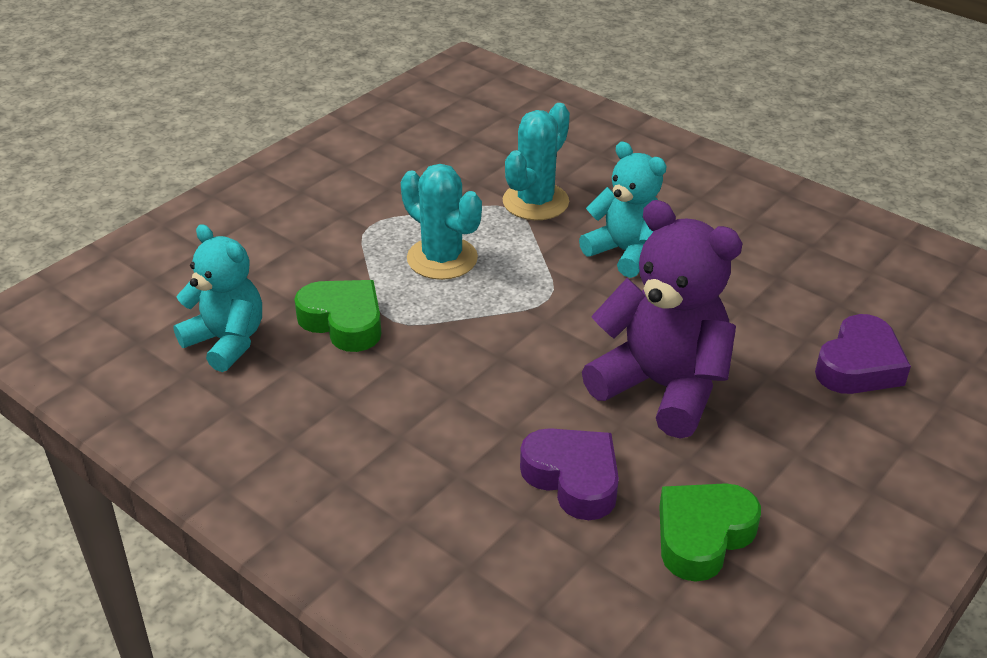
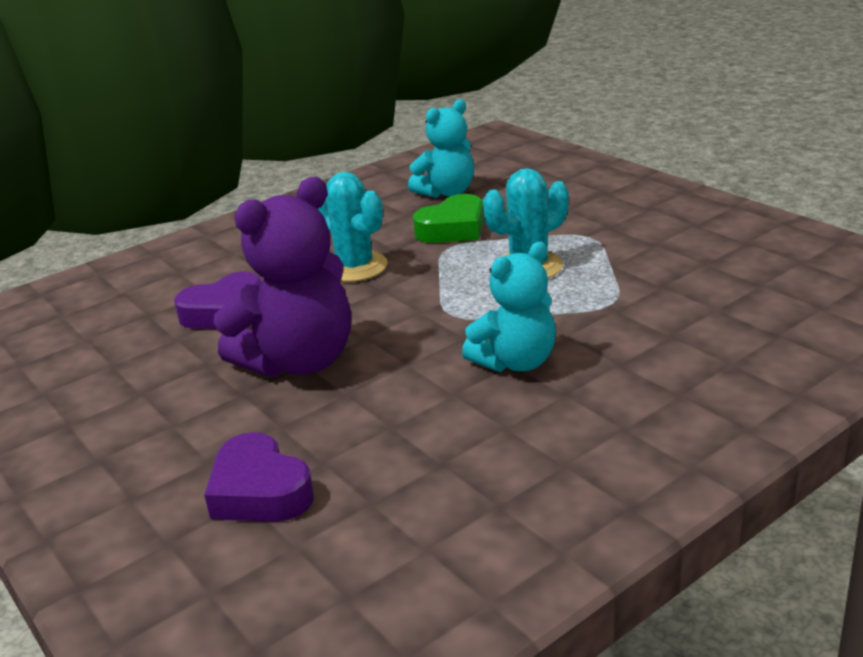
camera: 105 degrees right, 10 degrees down
turquoise cactus [502,103,570,220] -> turquoise cactus moved to [318,172,388,282]
green heart [659,483,761,582] -> none

